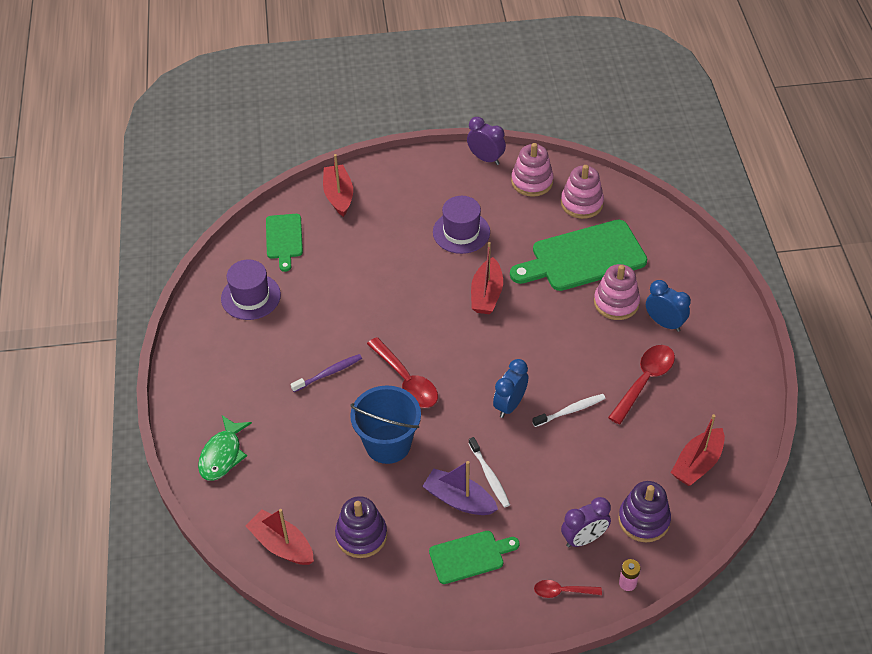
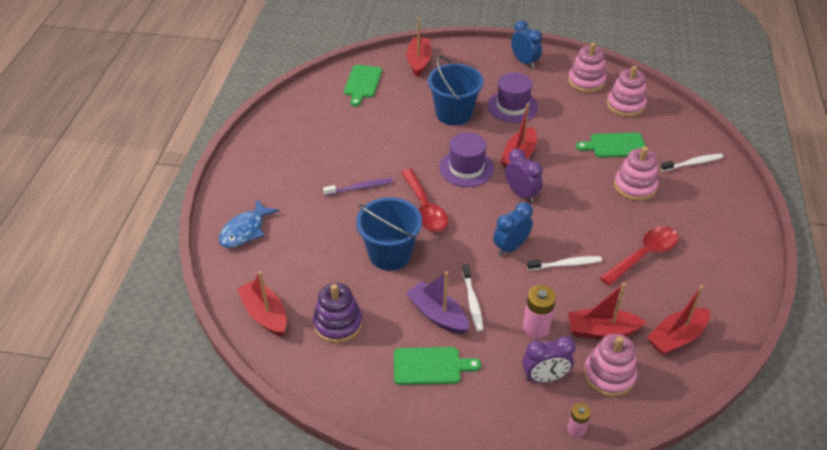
camera: 15 degrees right, 5 degrees down
green fish [198,415,252,481] -> blue fish [219,200,279,248]
purple hat [221,259,281,320] -> purple hat moved to [439,132,494,187]
purple clock [467,117,506,165] -> purple clock moved to [505,149,543,203]
green cutting board [510,220,647,291] -> green cutting board [576,132,646,158], size x0.56
red spoon [534,580,602,598] -> none
purple stacking toy [618,481,671,542] -> pink stacking toy [584,334,637,397]
blue clock [646,280,691,332] -> blue clock moved to [511,20,542,68]
none -> blue bucket [428,55,483,126]
none -> pink battery [523,285,556,338]
none -> red boat [568,283,646,339]
none -> white toothbrush [660,153,723,171]

